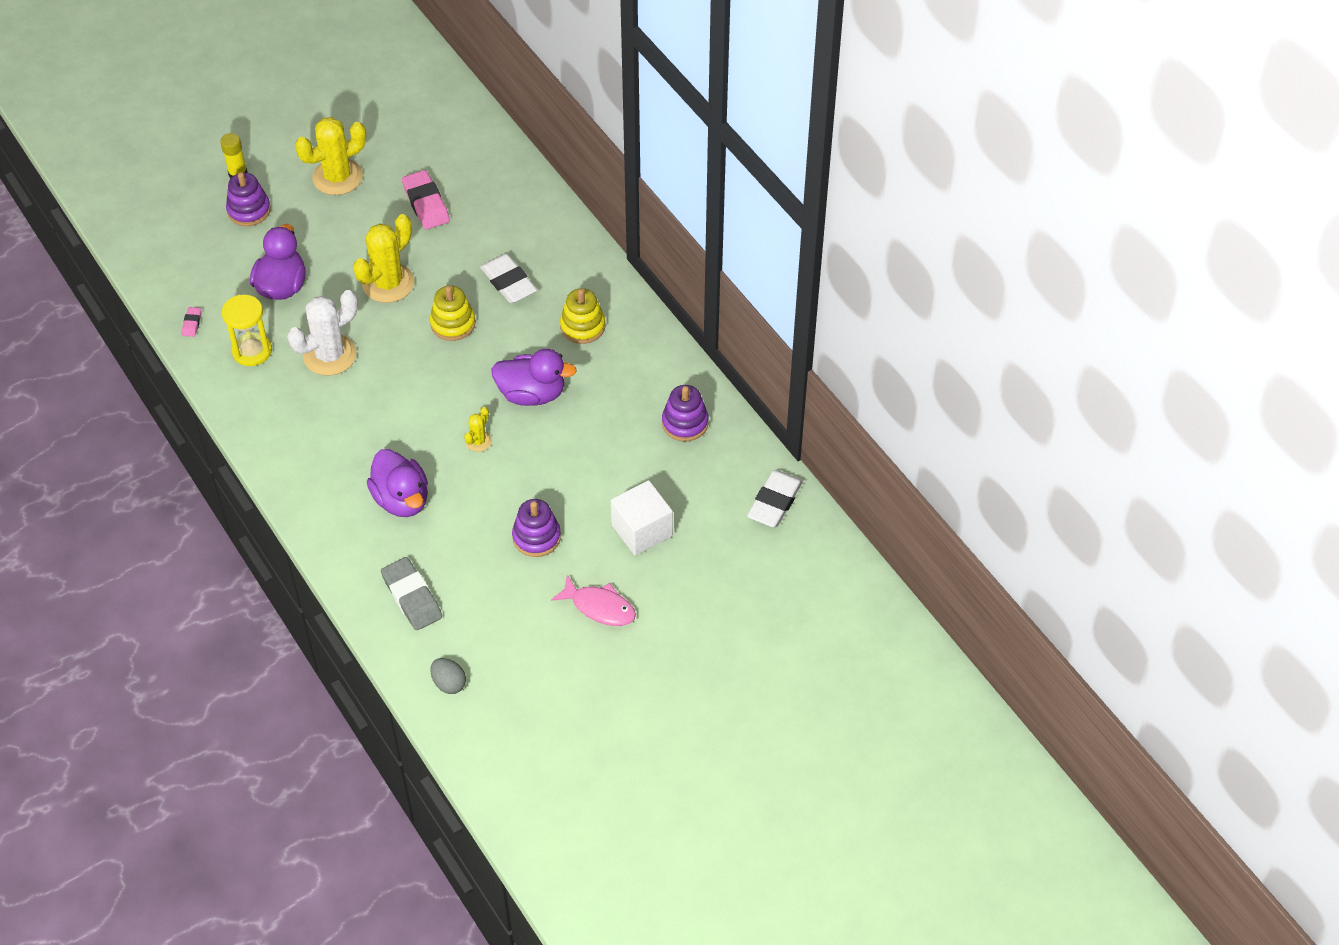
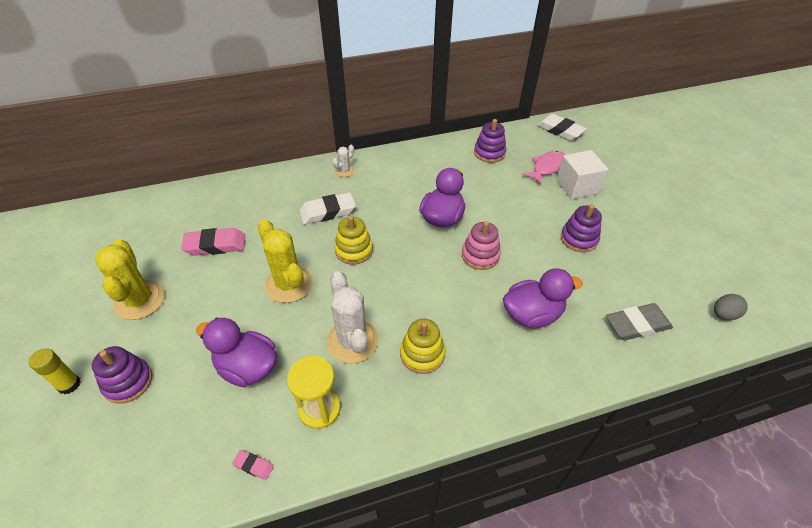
camera: 75 degrees left, 5 degrees down
yellow cactus [464,407,492,452] -> pink stacking toy [462,221,501,270]
pink fish [551,575,636,626] -> pink fish moved to [522,151,565,184]
yellow stacking toy [560,288,605,344] -> yellow stacking toy moved to [400,319,445,374]
none -> white cactus [333,145,354,177]

